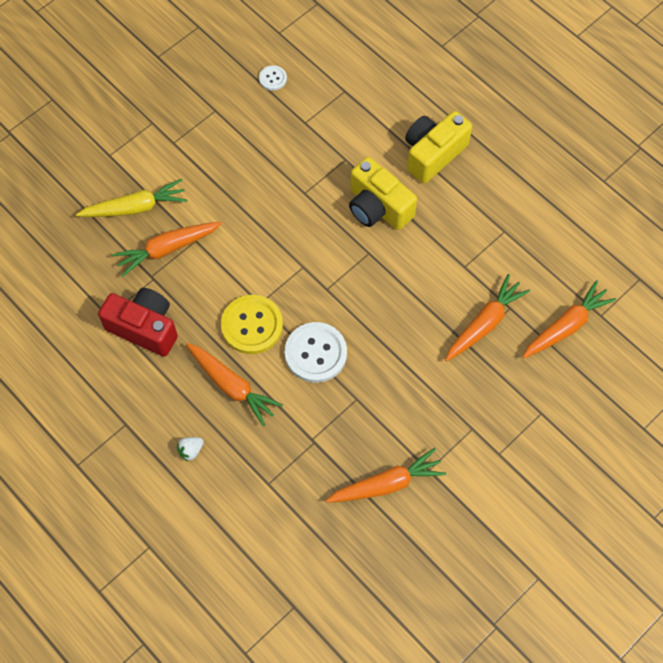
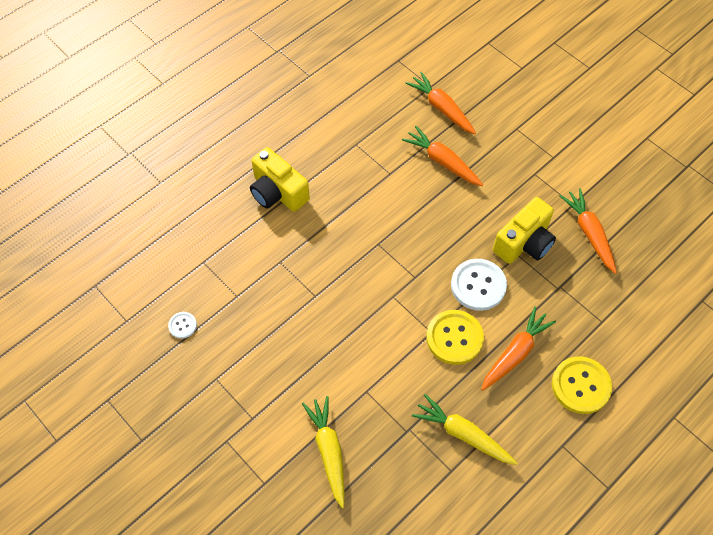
camera: 90 degrees left, 5 degrees down
red camera [98,288,178,357] -> yellow carrot [412,394,517,465]
orange carrot [112,222,222,277] -> none
white strawberry [177,437,204,461] -> yellow button [552,356,612,414]
yellow camera [349,157,417,230] -> yellow camera moved to [493,197,556,264]

